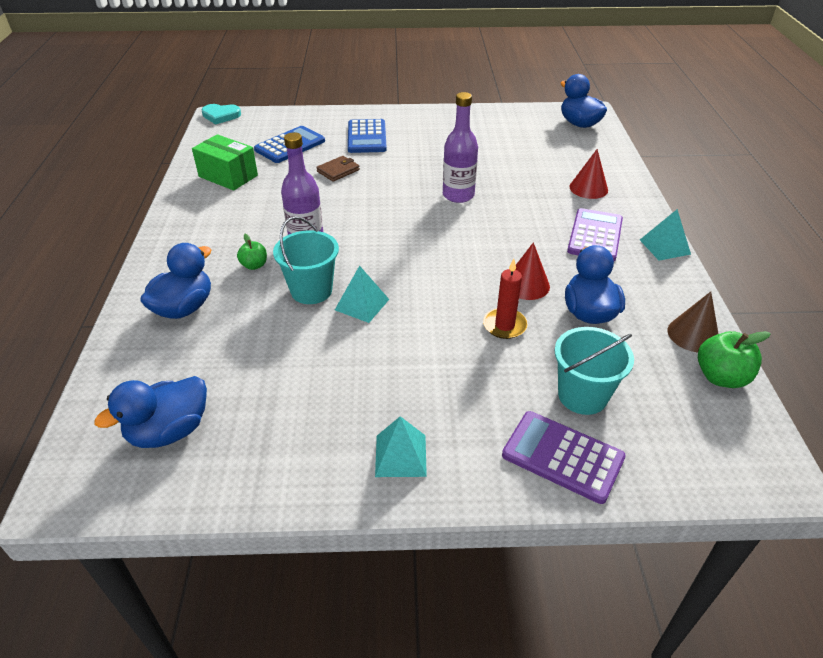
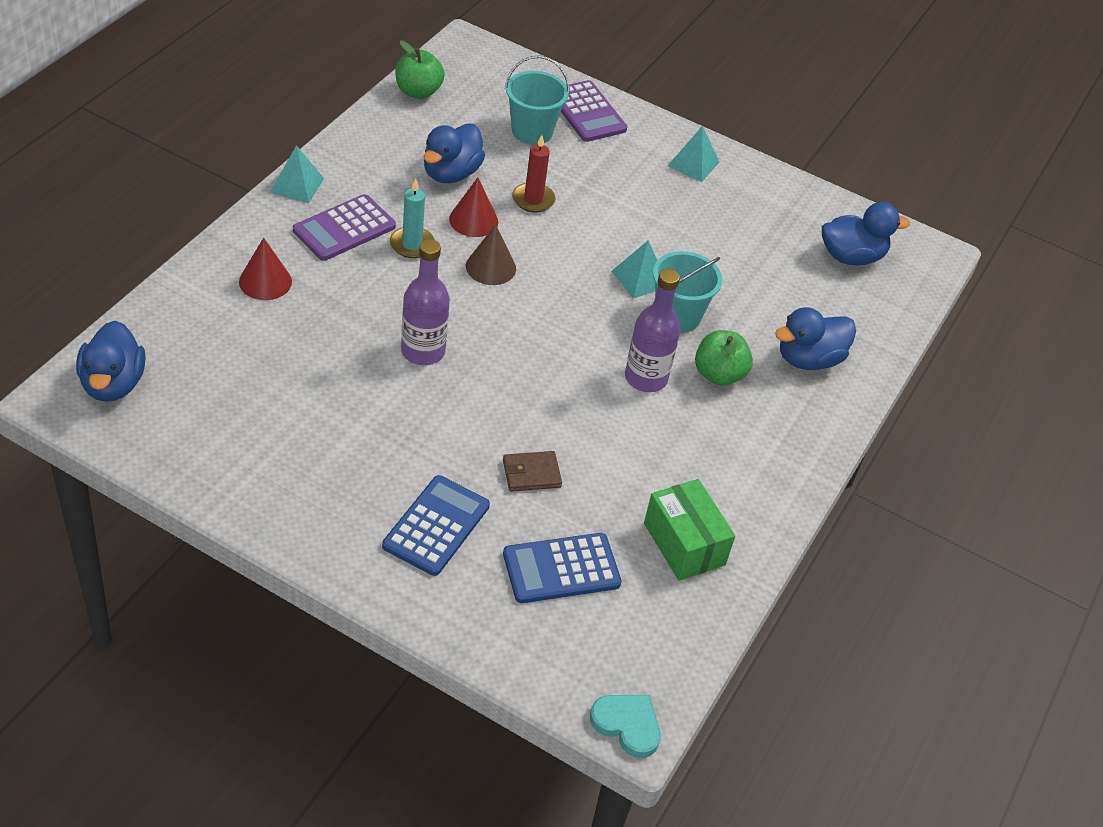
camera: 155 degrees left, 5 degrees up
green apple [237,234,267,270] -> green apple [695,330,753,386], size x1.65
brown cone [668,292,719,352] -> brown cone moved to [466,224,516,285]
none -> turquoise candle [390,179,435,258]

